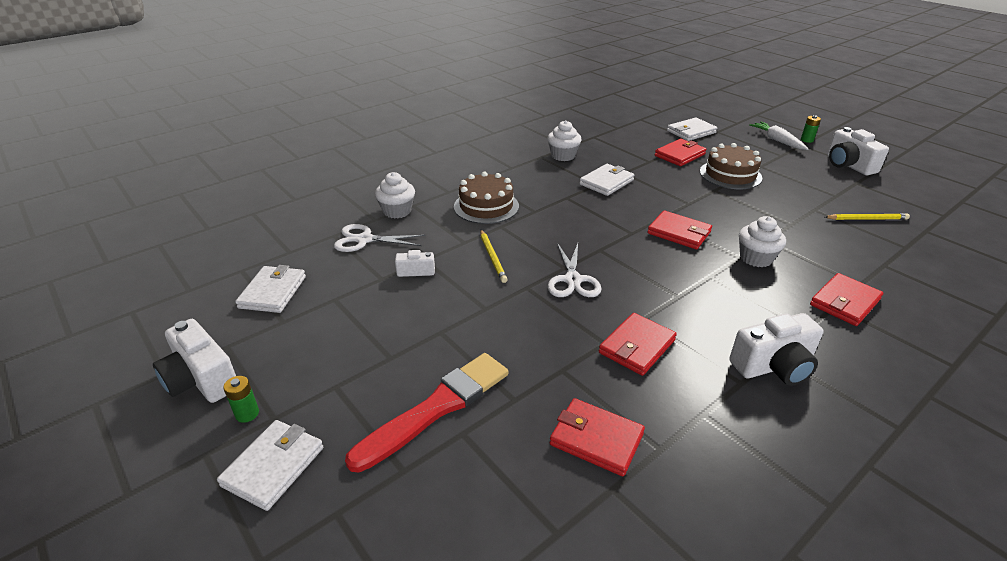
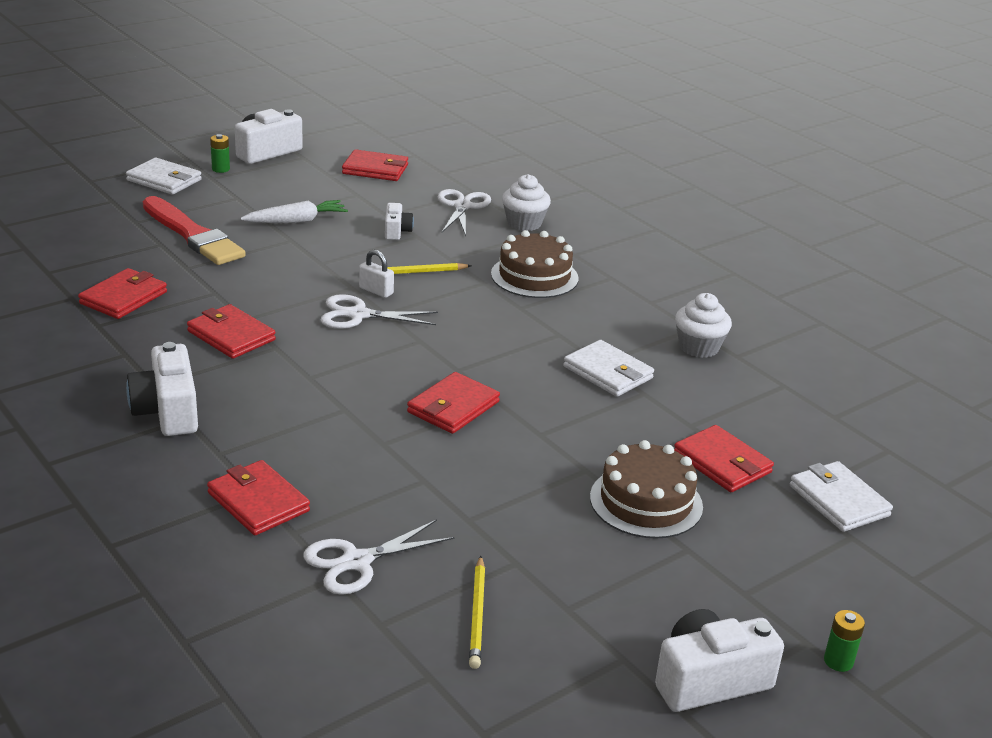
camera: 90 degrees right, 5 degrees down
white wallet [235,265,306,313] -> red wallet [342,149,408,181]
white cupcake [739,216,786,267] -> none
white carrot [749,122,808,150] -> white carrot moved to [240,200,348,223]
none -> white scissors [303,519,455,595]
none -> white padlock [359,250,394,298]

